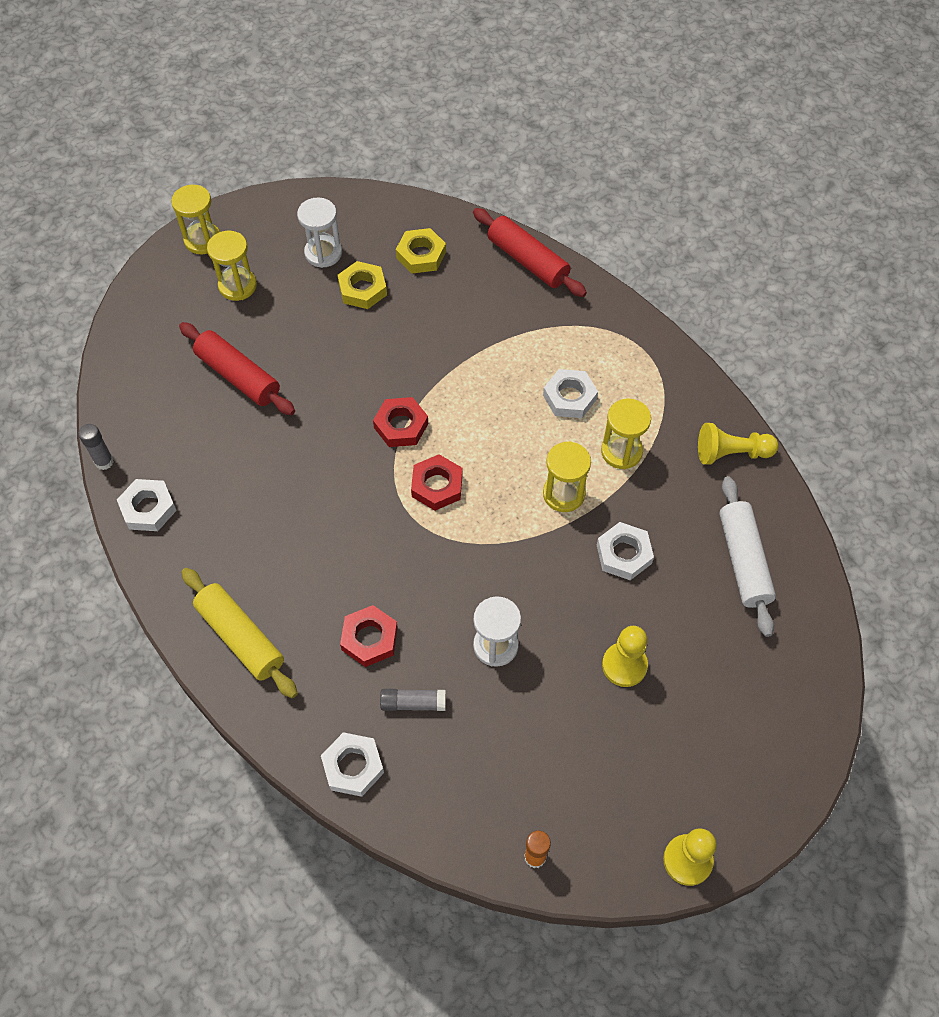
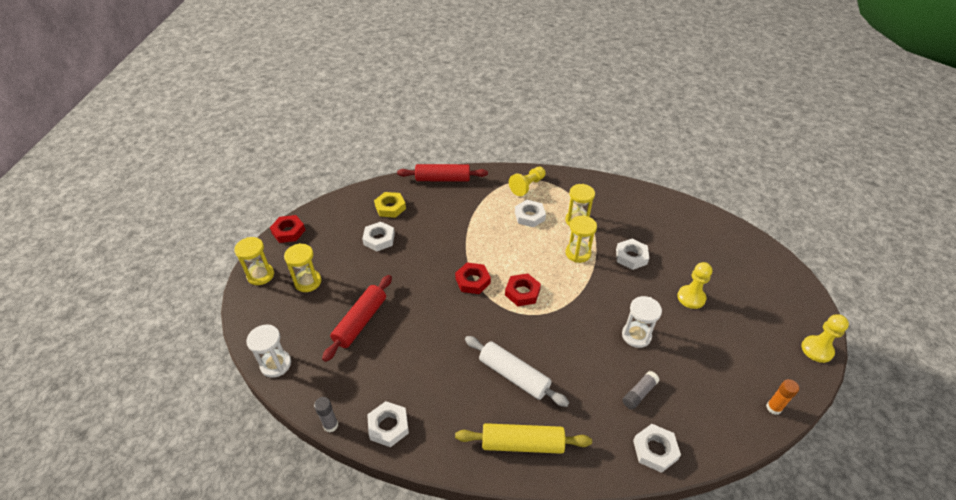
camera: 45 degrees left, 15 degrees down
red rolling pin [179,322,295,415] -> red rolling pin turned 60 degrees counterclockwise [322,275,392,362]
white hourglass [297,198,342,268] -> white hourglass moved to [246,325,291,378]
yellow nut [338,261,387,309] -> white nut [362,222,395,251]
red nut [340,605,398,667] -> red nut moved to [270,215,305,243]
yellow pawn [698,423,778,465] -> yellow pawn moved to [509,167,546,196]
white rolling pin [719,476,776,637] -> white rolling pin moved to [465,336,569,407]

